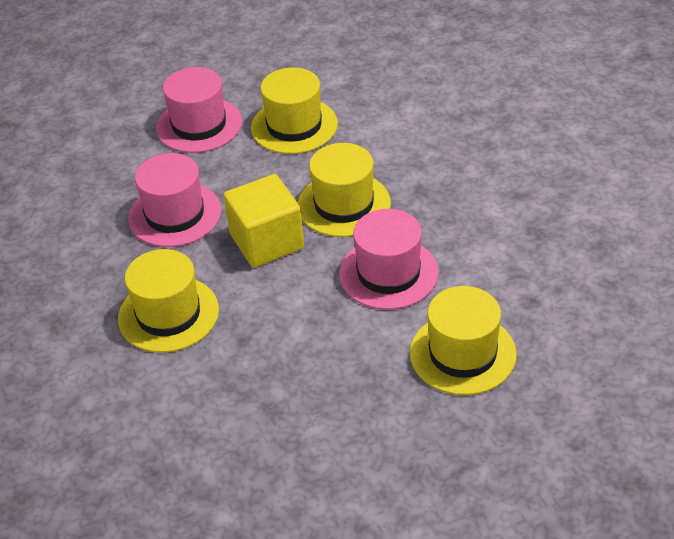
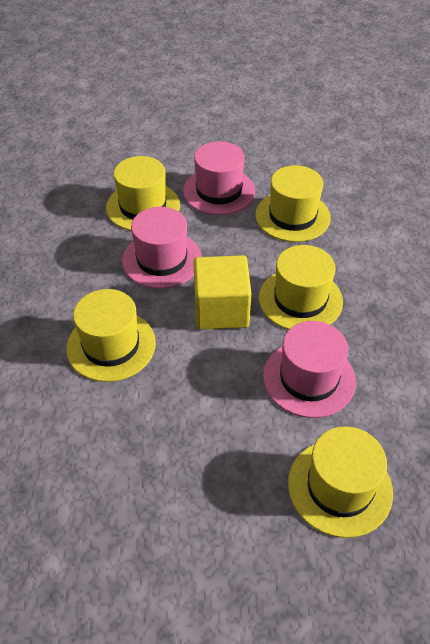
camera: 20 degrees right, 5 degrees up
none -> yellow hat [106,156,180,231]

